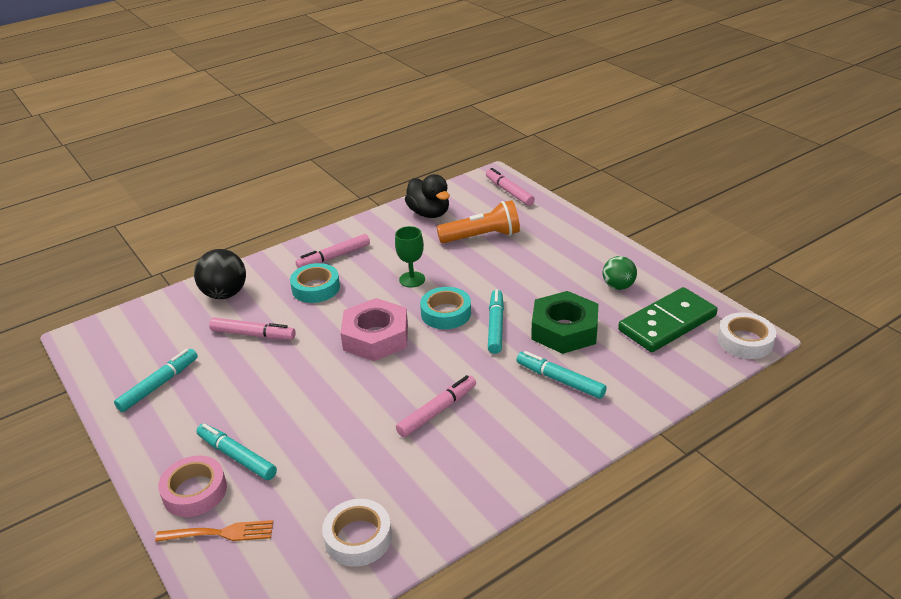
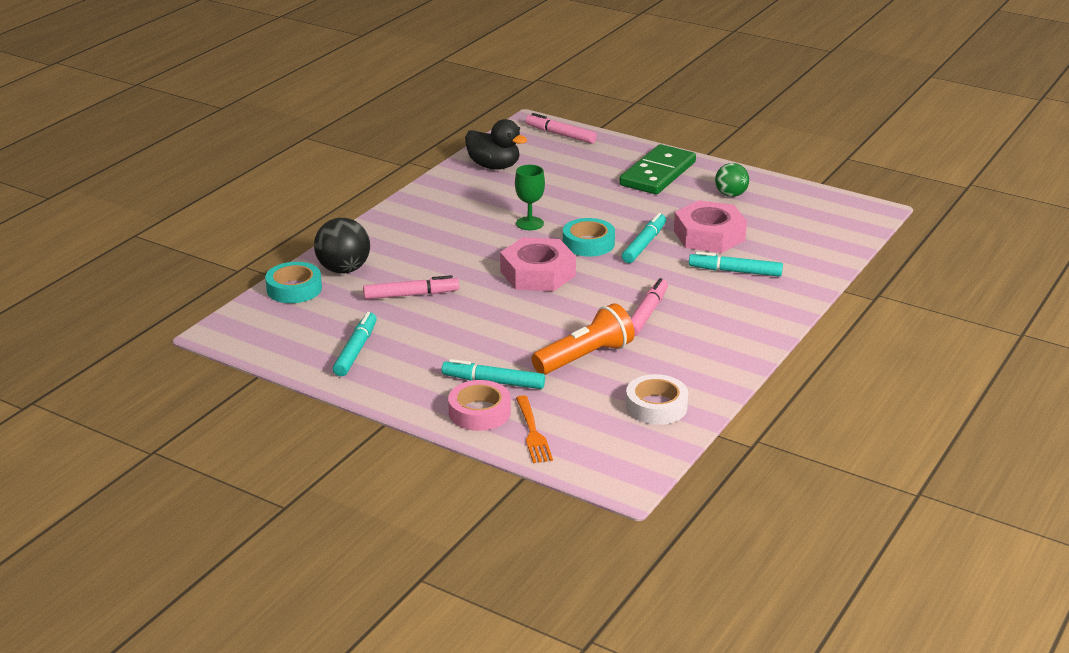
camera: 25 degrees left, 5 degrees down
orange fork [155,520,273,542] -> orange fork turned 105 degrees clockwise [516,395,553,463]
turquoise tape [290,263,340,303] -> turquoise tape moved to [265,262,322,303]
pink marker [296,234,370,268] -> none
orange flashlight [437,200,520,243] -> orange flashlight moved to [531,303,635,375]
turquoise marker [488,290,504,354] -> turquoise marker turned 45 degrees clockwise [622,213,666,263]
green nut [531,291,598,354] -> pink nut [674,200,747,253]
green domino [618,287,718,352] -> green domino moved to [620,144,696,194]
white tape [718,312,776,359] -> none

